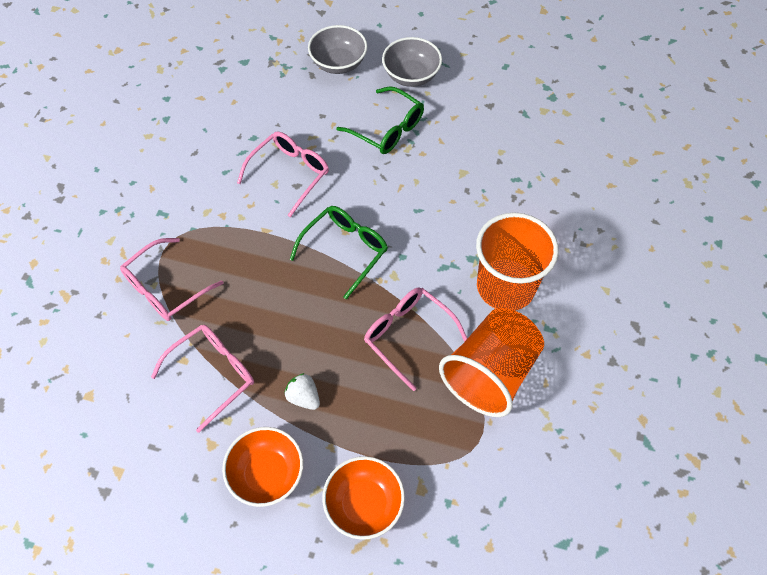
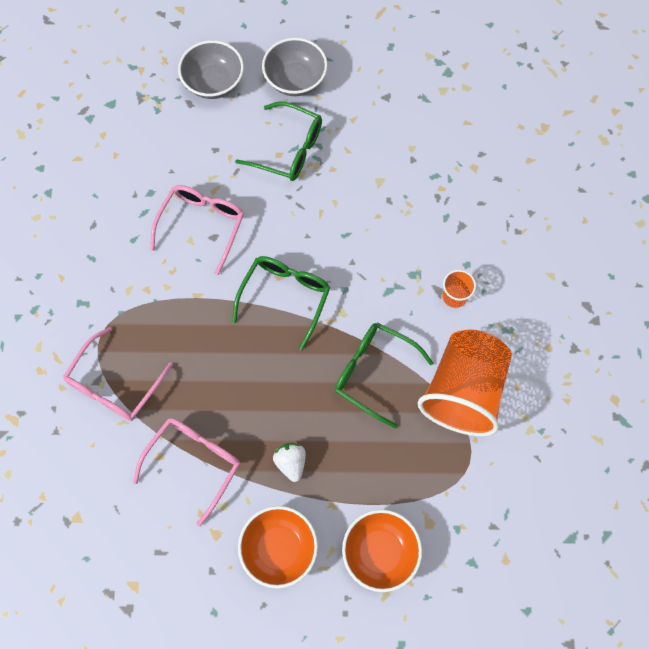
camera: 15 degrees left, 10 degrees up
white strawberry [284,373,320,410] -> white strawberry turned 45 degrees clockwise [273,443,306,482]
pink glasses [364,287,468,391] -> green glasses [335,322,433,428]
orange cup [476,212,559,311] -> orange cup [442,270,476,308], size x0.42

